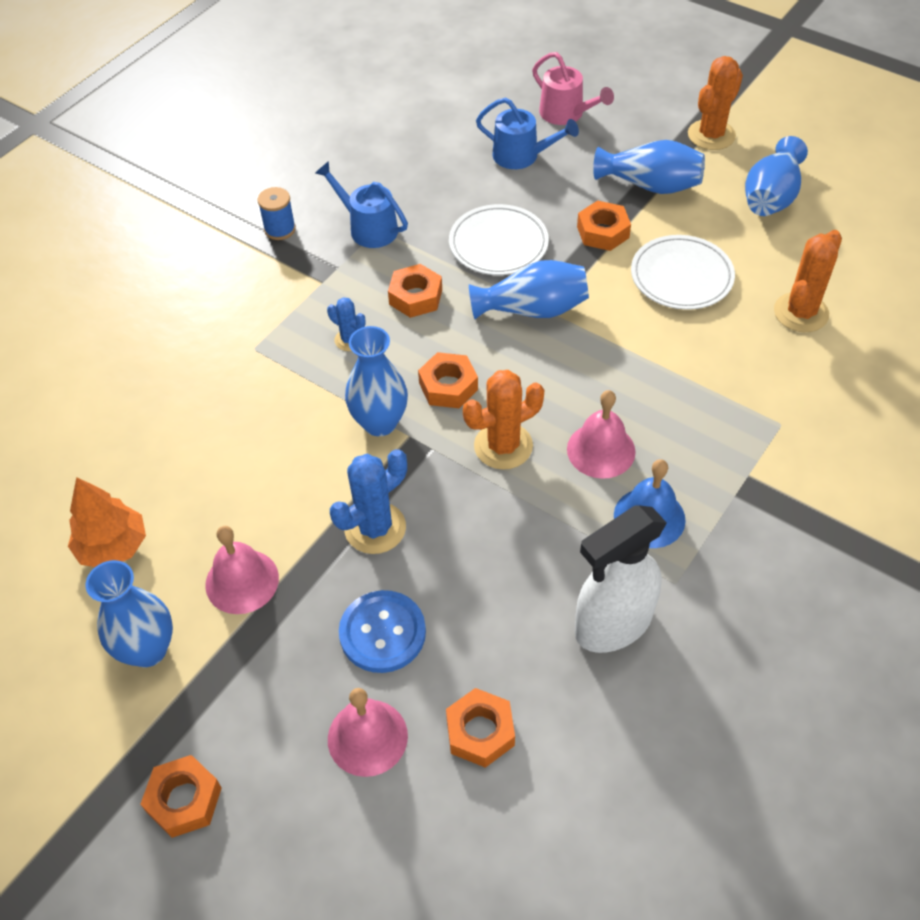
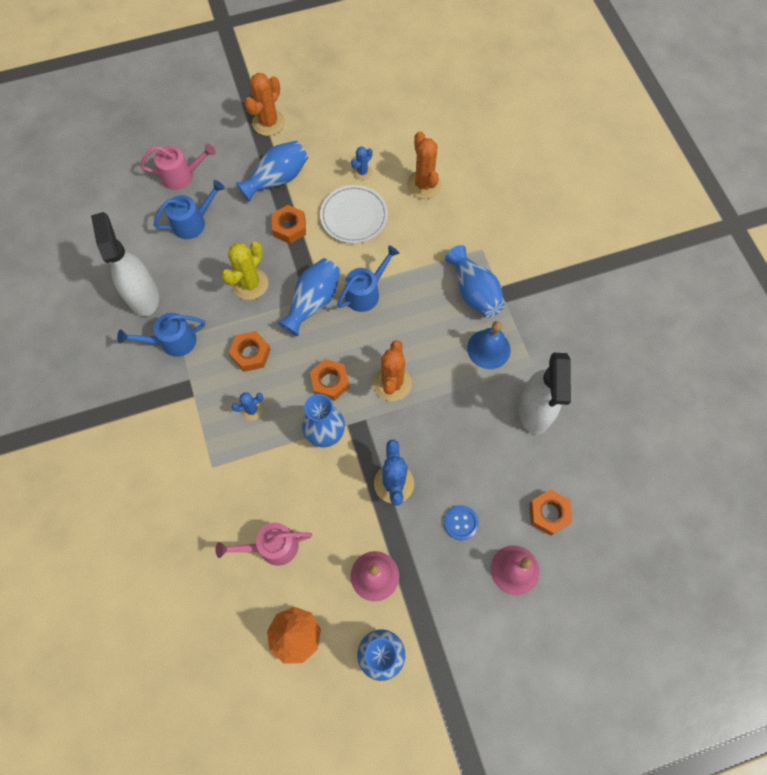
camera: 55 degrees left, 15 degrees up
orange nut [140,755,222,838] -> none
blue spool [258,187,296,240] -> none
blue button [339,590,426,673] -> blue button [444,505,479,540], size x0.64
white plate [449,204,549,275] -> yellow cactus [221,241,268,300]
pink bell [567,390,636,479] -> none
orange cactus [688,56,743,150] -> orange cactus turned 45 degrees clockwise [244,73,285,136]
blue vase [745,136,808,216] -> blue vase moved to [445,245,505,317]
none -> white spray bottle [91,212,159,317]
none -> pink watering can [215,522,312,566]
none -> blue watering can [337,245,399,312]
none -> blue cactus [351,146,373,180]

